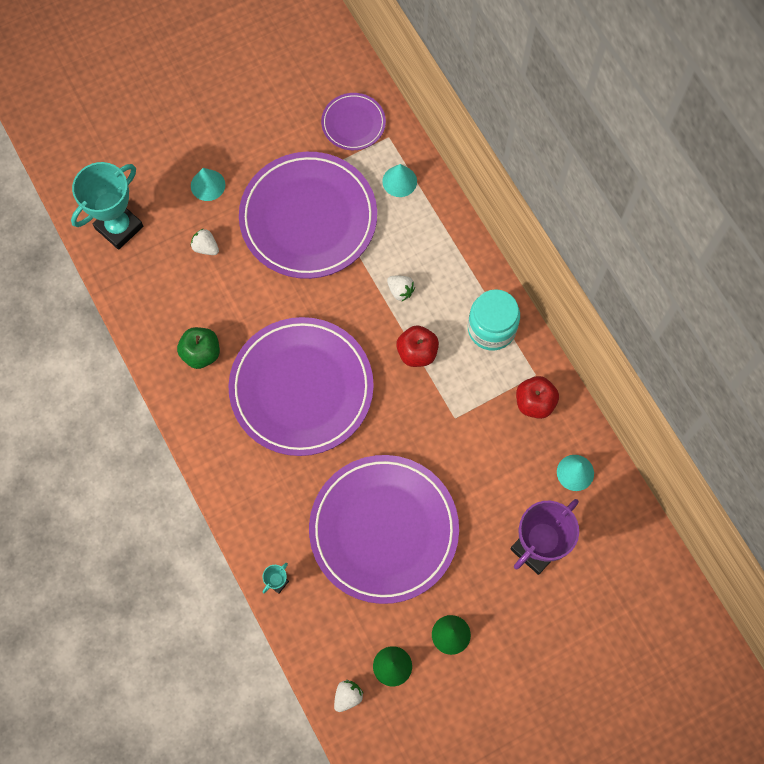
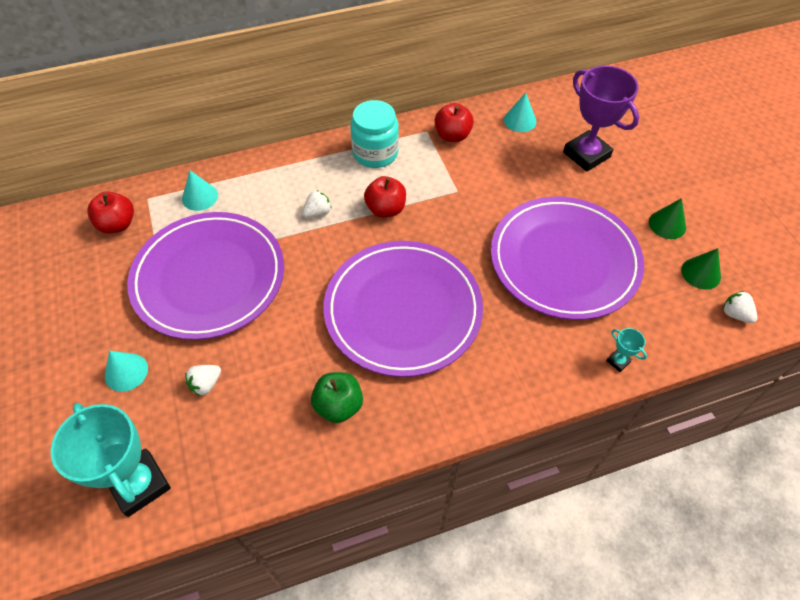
camera: 80 degrees left, 15 degrees down
purple plate [321,93,386,150] -> red apple [87,191,134,234]

